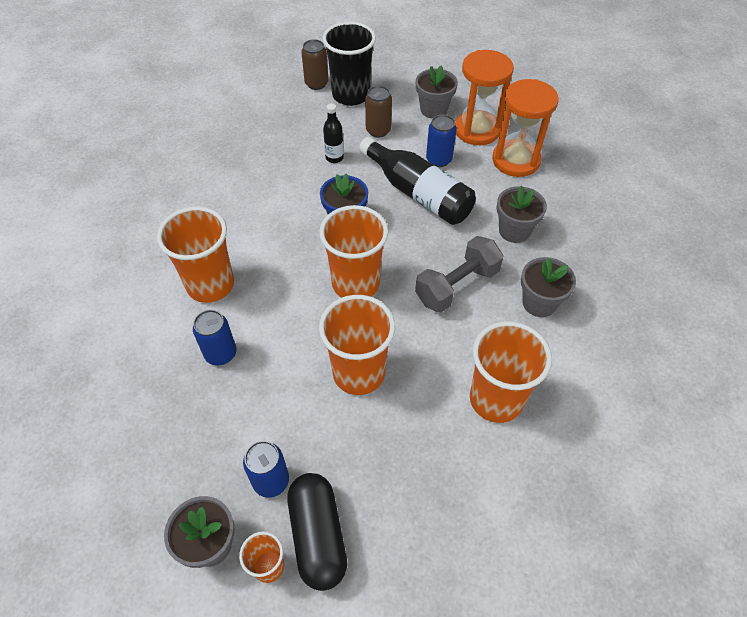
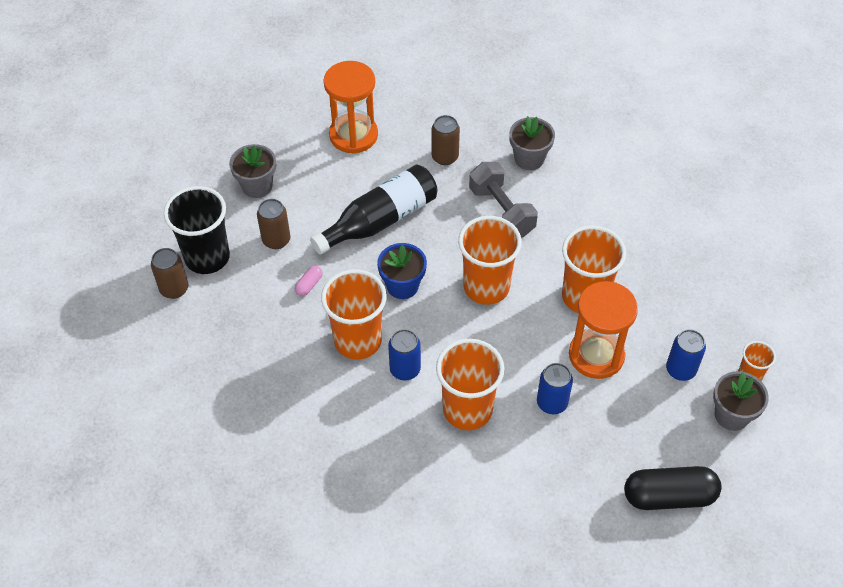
camera: 80 degrees left, 0 degrees up
black capsule [287,473,347,591] -> black capsule moved to [624,466,721,510]
black bottle [323,103,344,163] -> pink capsule [295,266,323,296]
blue can [426,115,457,167] -> blue can moved to [388,329,421,380]
orange hourglass [455,50,514,145] -> orange hourglass moved to [569,281,638,379]
orange cup [470,321,552,423] -> orange cup moved to [321,269,387,360]
grey flower pot [496,186,547,243] -> brown can [431,115,460,165]

